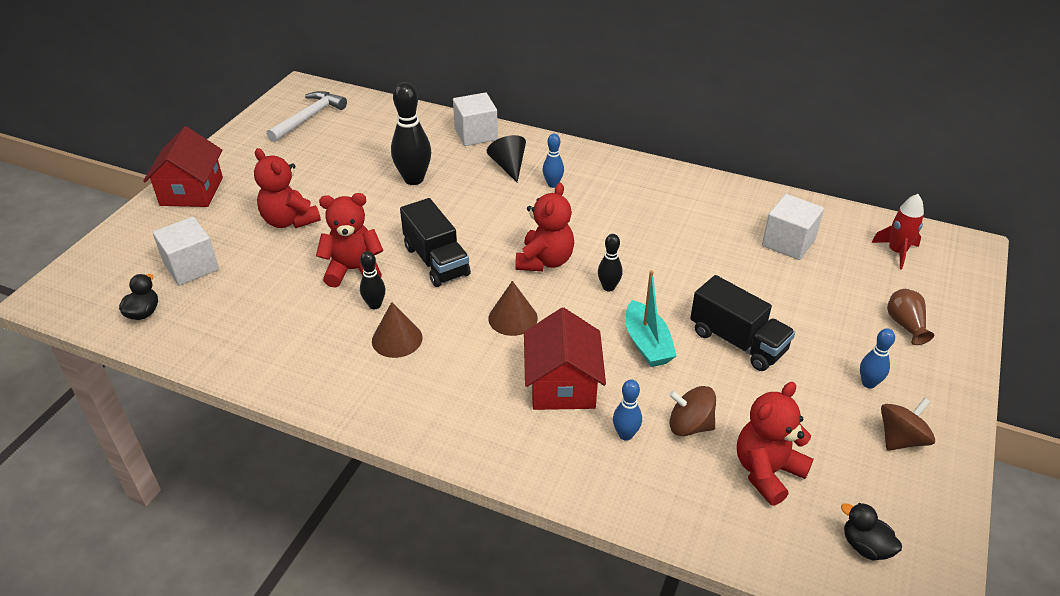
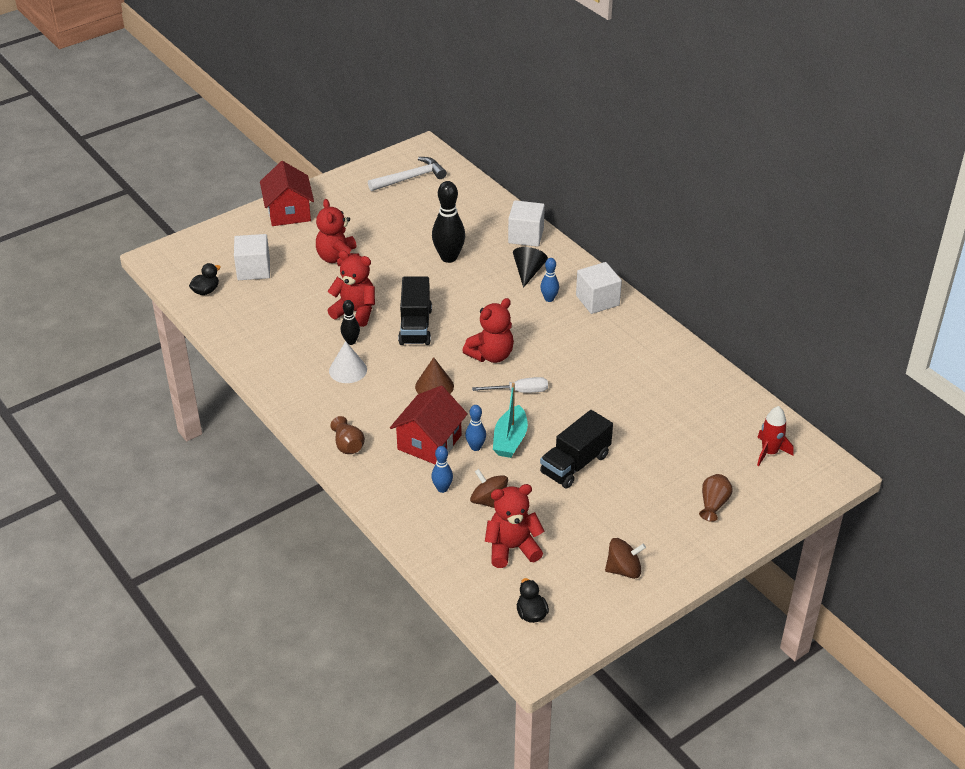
camera: 30 degrees right, 0 degrees up
red house [143,126,223,207] -> red house turned 45 degrees counterclockwise [260,161,314,226]
brown cone [372,302,423,358] -> white cone [329,341,367,383]
black bowling pin [598,234,623,291] -> white screwdriver [472,377,548,393]
black truck [690,275,795,371] -> black truck turned 60 degrees clockwise [540,410,613,488]
white cube [762,194,824,260] -> white cube moved to [576,262,622,314]
blue bowling pin [860,328,895,389] -> blue bowling pin moved to [465,405,486,451]
none -> brown vase [330,416,365,454]

